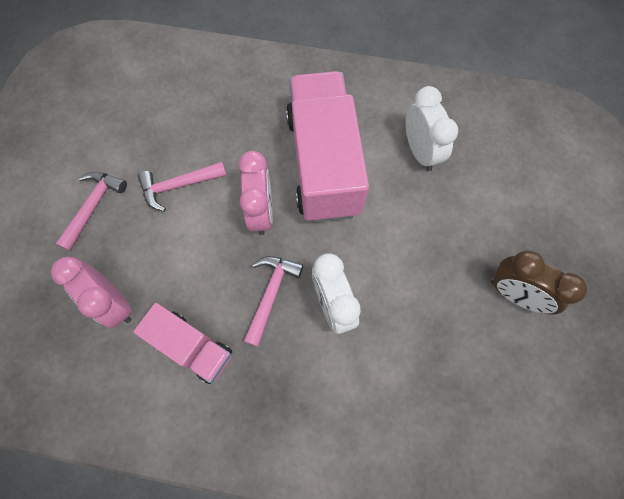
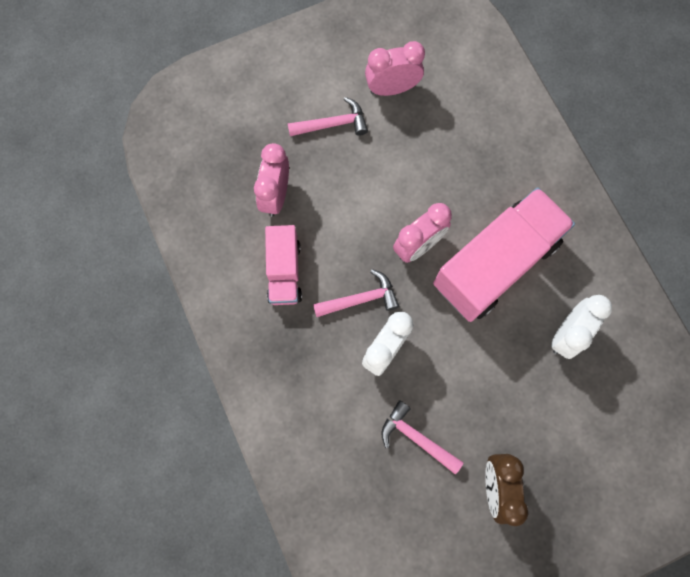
camera: 55 degrees right, 5 degrees up
pink hammer [138,162,226,212] -> pink hammer moved to [381,400,463,474]
none -> pink clock [365,41,425,96]

